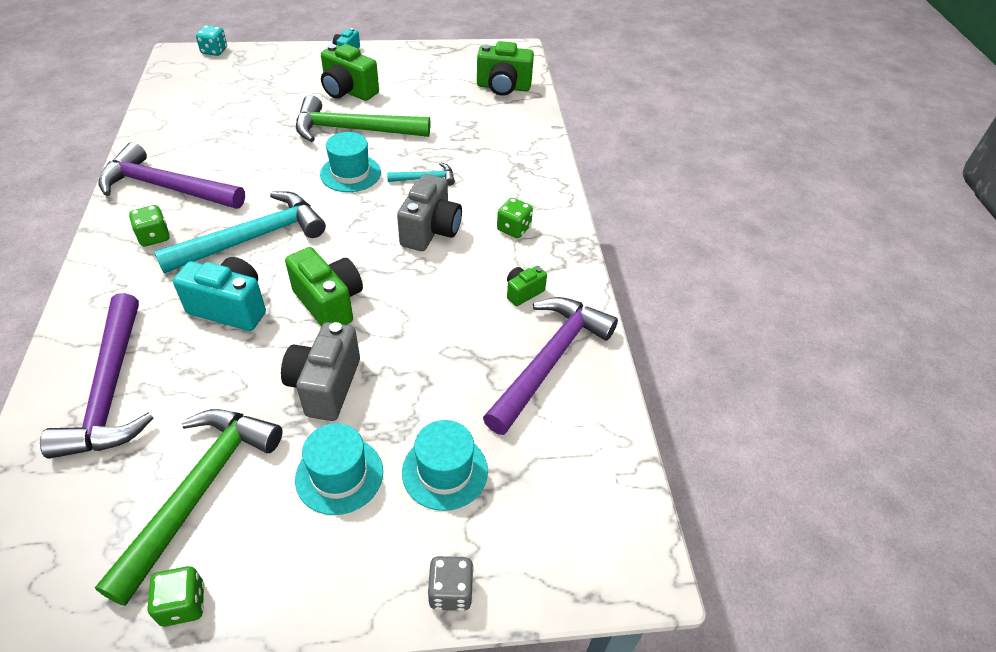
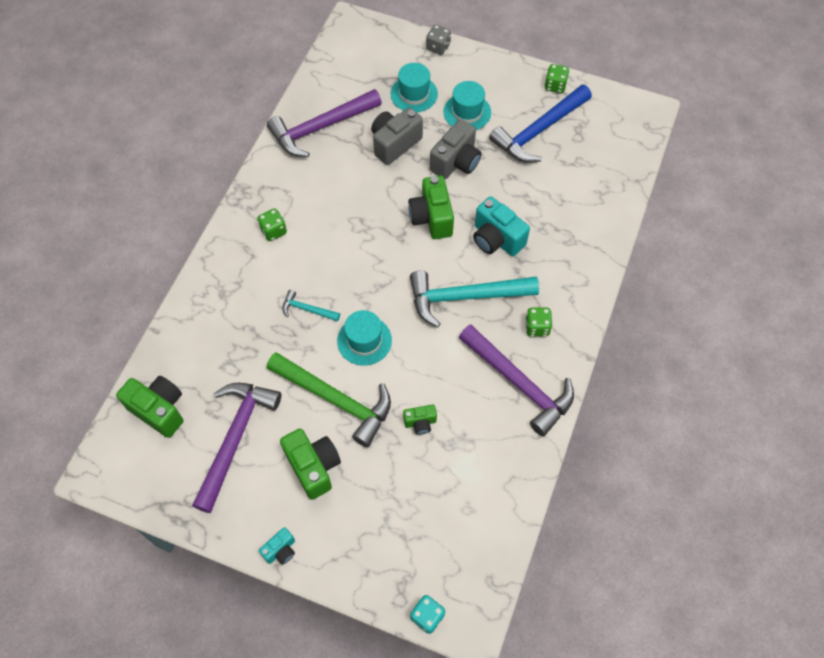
camera: 150 degrees left, 15 degrees up
purple hammer [40,293,153,459] -> purple hammer moved to [192,383,281,513]
green hammer [95,409,282,606] -> blue hammer [489,85,592,163]
grey camera [397,174,462,251] -> grey camera moved to [371,108,423,165]
green camera [507,266,547,306] -> green camera moved to [403,405,437,435]

